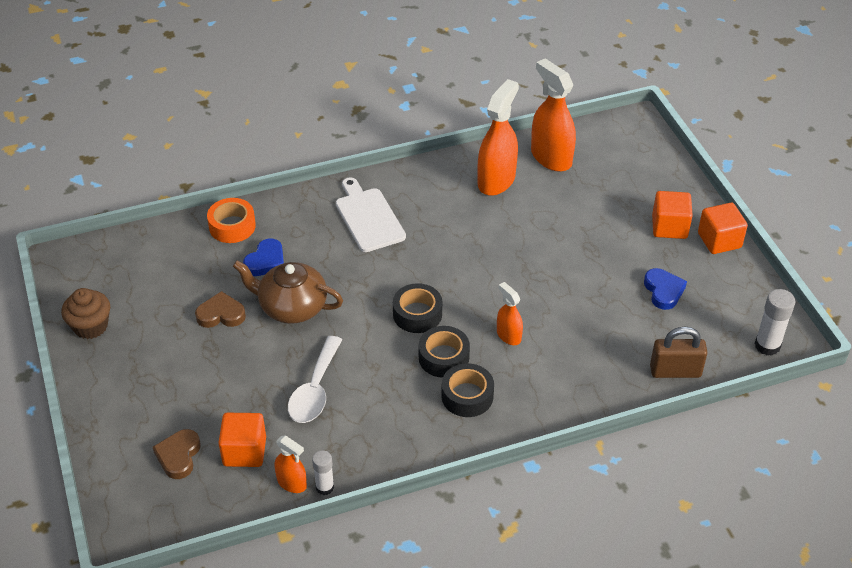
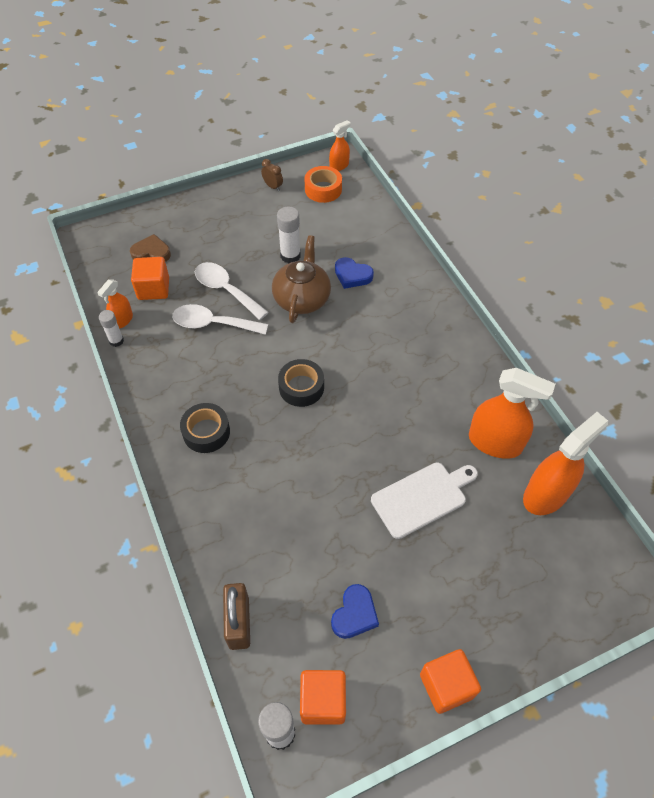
camera: 85 degrees right, 10 degrees up
brown cupcake [61,288,110,339] -> brown clock [261,159,283,191]
brown heart [195,291,246,328] -> white glue stick [277,206,301,263]
orange tape [207,198,256,243] -> orange tape moved to [305,166,342,203]
white cutting board [336,177,406,252] -> white cutting board moved to [371,462,478,539]
black tape [419,326,470,378] -> none
orange spray bottle [497,282,523,345] -> orange spray bottle moved to [329,120,351,171]
blue heart [644,268,687,310] -> blue heart turned 45 degrees counterclockwise [331,584,379,639]
orange cube [652,191,693,239] -> orange cube moved to [300,670,346,724]
none -> white spoon [195,262,269,320]

